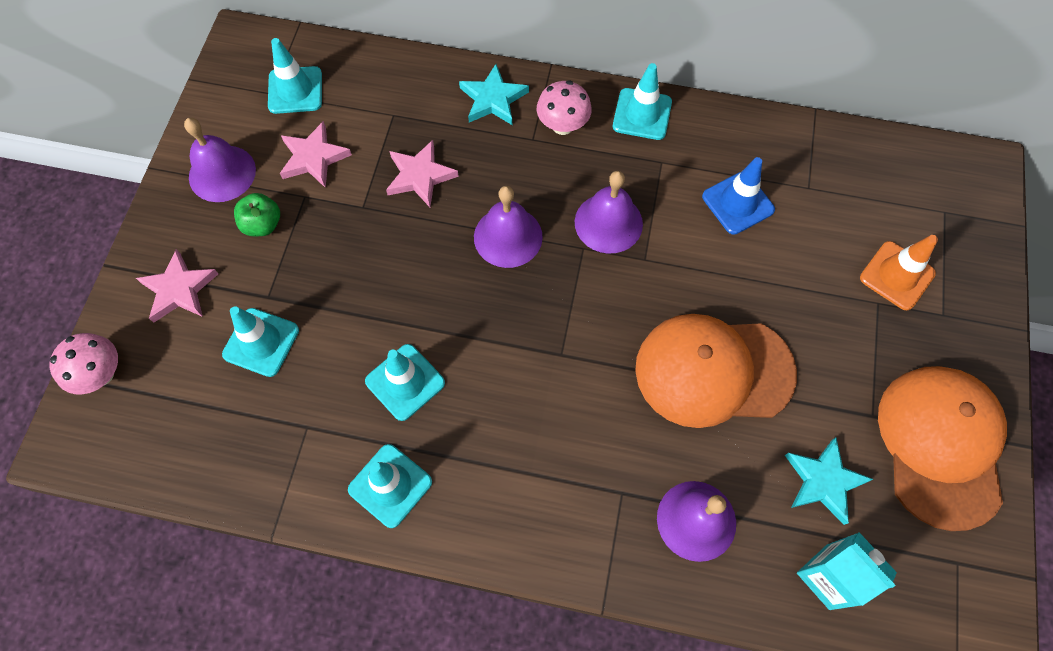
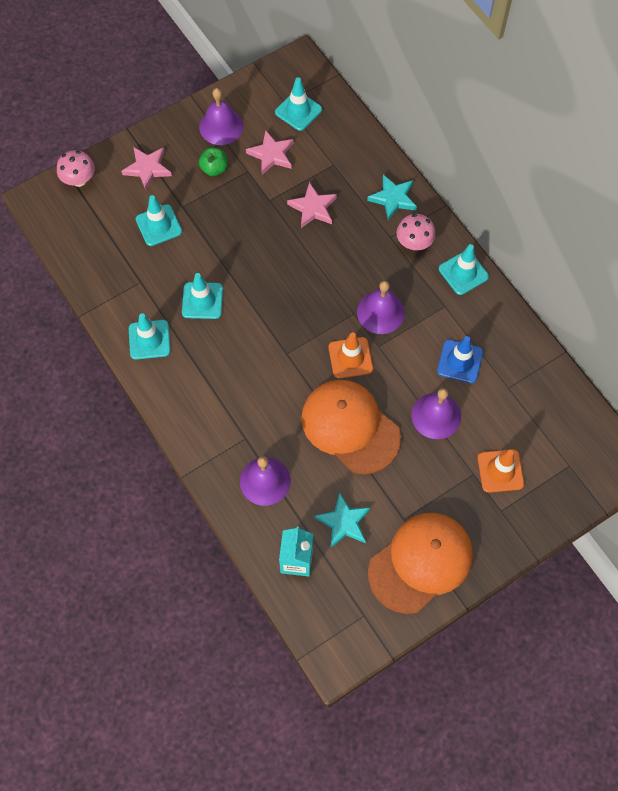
camera: 45 degrees right, 0 degrees up
purple bell [474,186,543,268] -> purple bell moved to [411,388,461,439]
none -> orange traffic cone [328,332,373,379]

